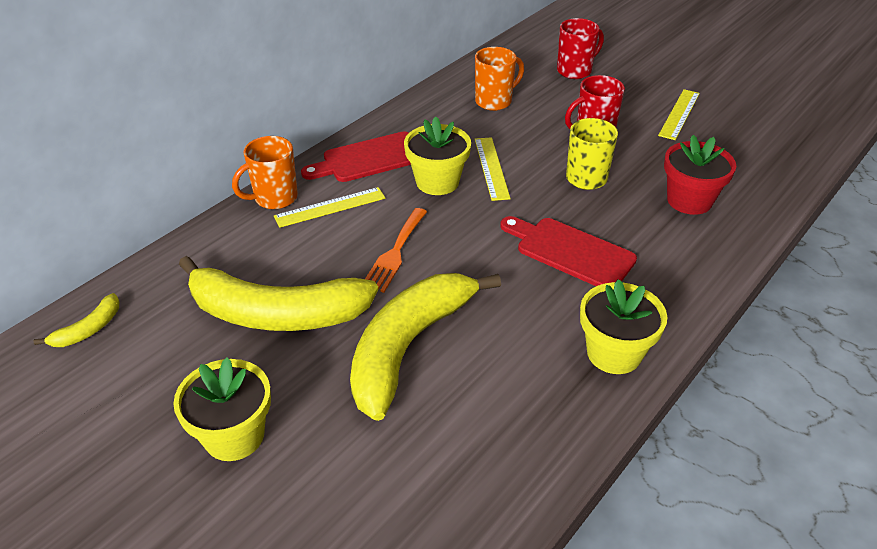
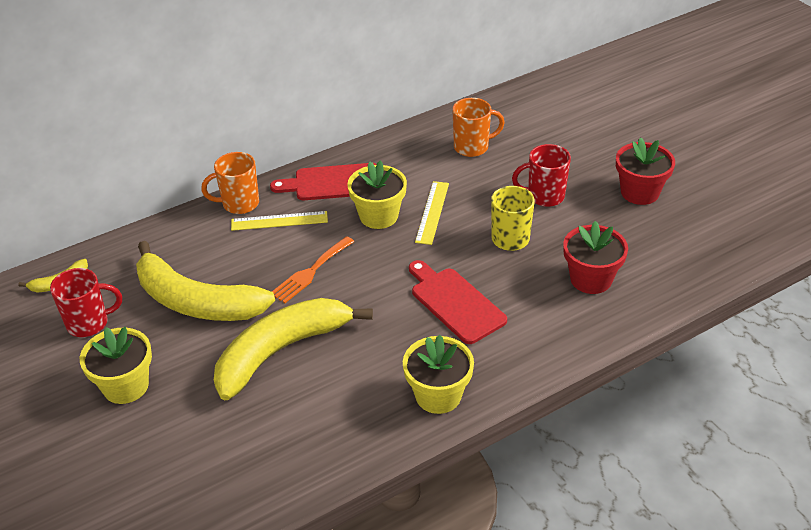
camera: 20 degrees right, 0 degrees up
red mug [557,18,604,79] -> red mug moved to [50,268,122,337]
yellow ruler [658,89,700,140] -> red flower pot [616,137,675,205]

